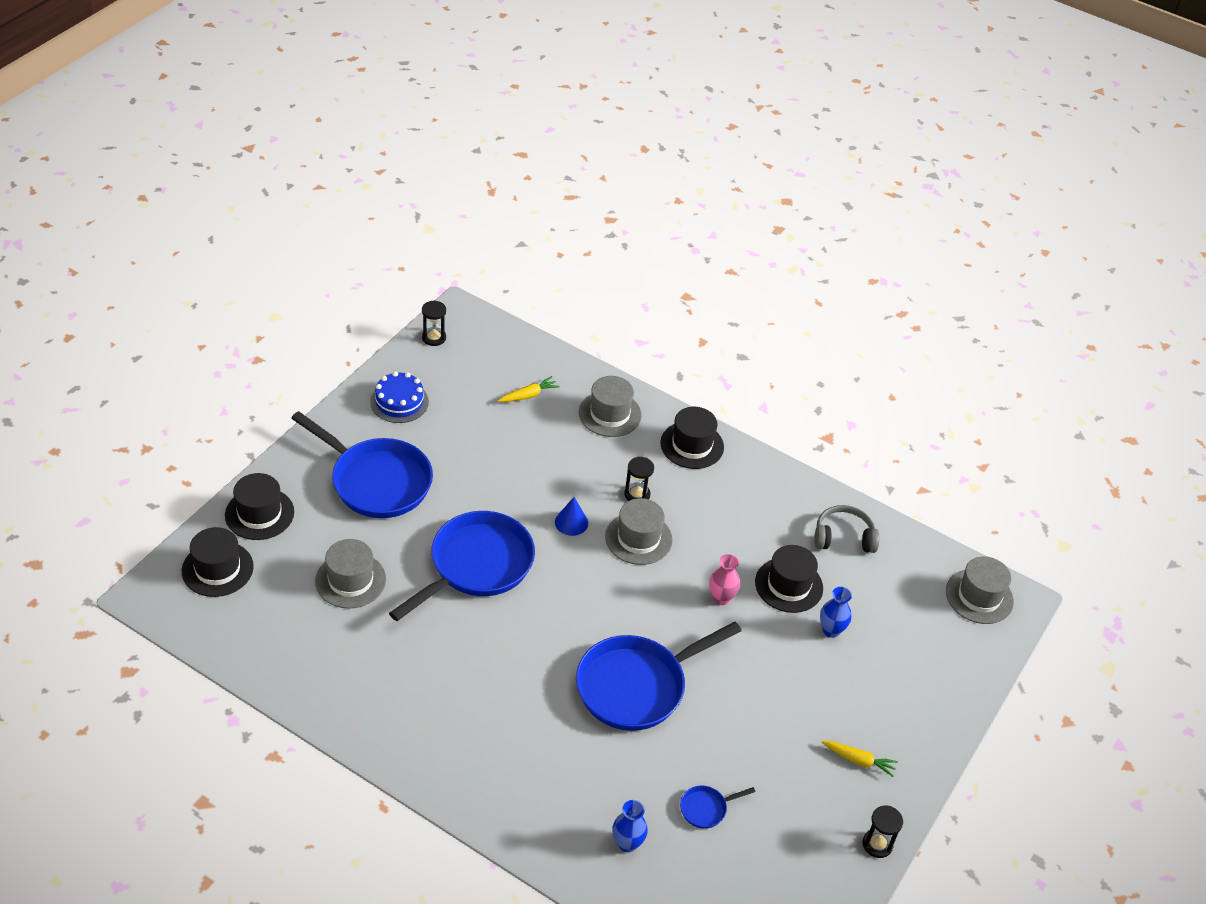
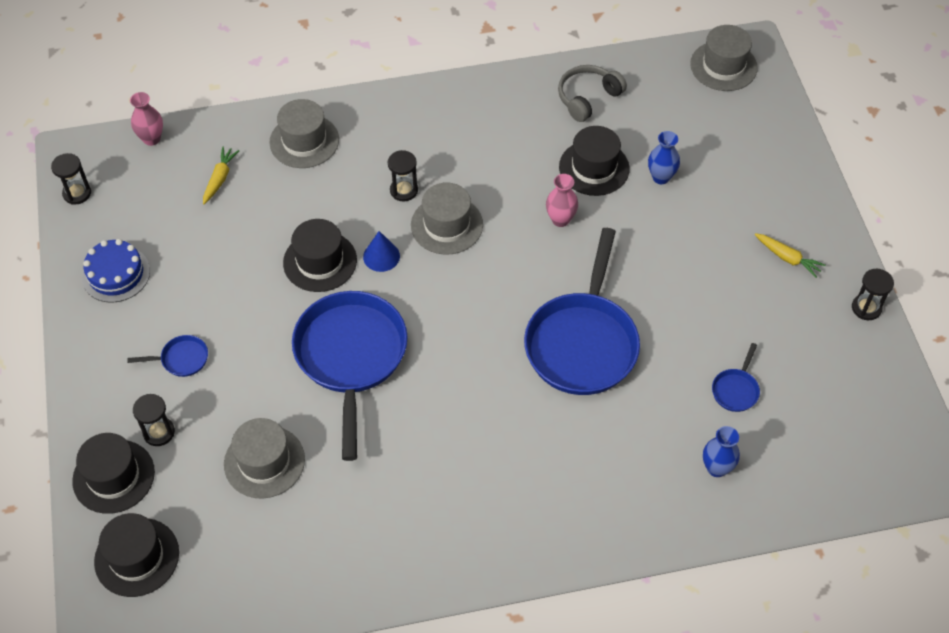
camera: 40 degrees left, 10 degrees up
blue pan [291,411,433,518] -> blue pan [127,335,208,377], size x0.41
black hat [660,407,724,469] -> black hat moved to [283,219,357,292]
yellow carrot [822,741,898,777] -> yellow carrot turned 60 degrees clockwise [754,233,825,278]
none -> pink vase [130,92,163,146]
none -> black hourglass [133,394,175,446]

